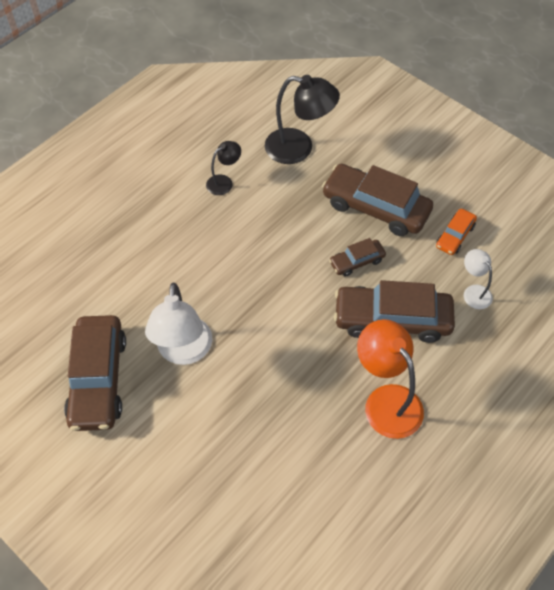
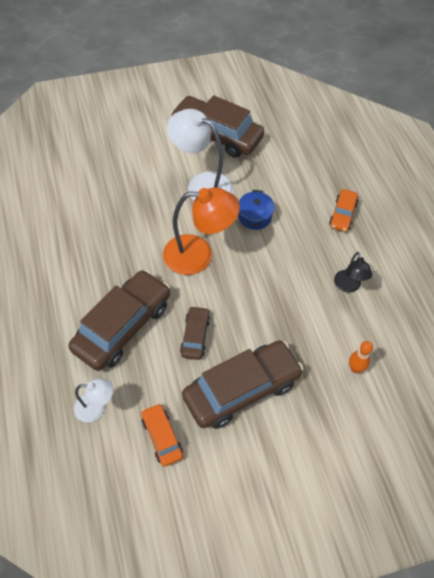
camera: 120 degrees right, 0 degrees up
black lamp [265,75,340,164] -> orange bowling pin [349,341,373,373]
orange lamp [357,319,424,439] -> orange lamp moved to [163,187,240,275]
none -> blue pot [238,190,275,230]
none -> orange car [329,189,358,232]

